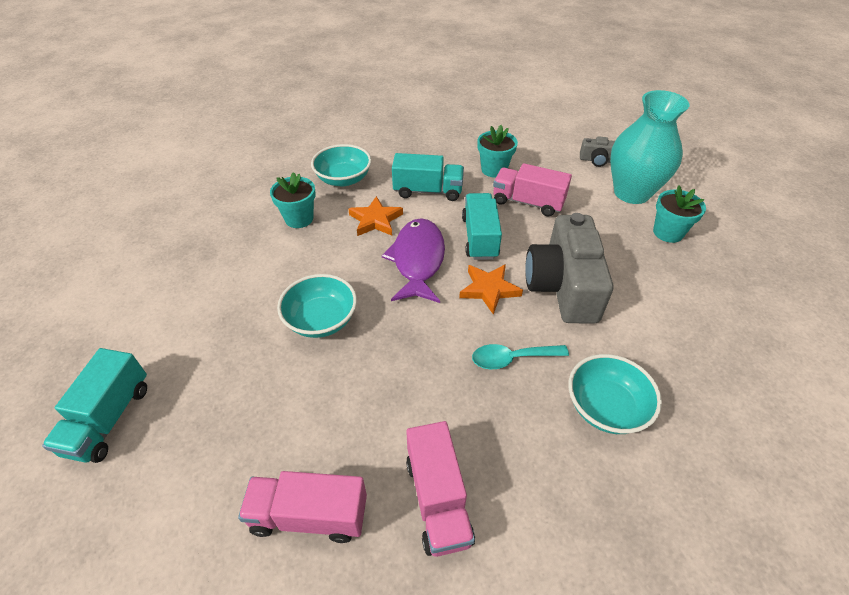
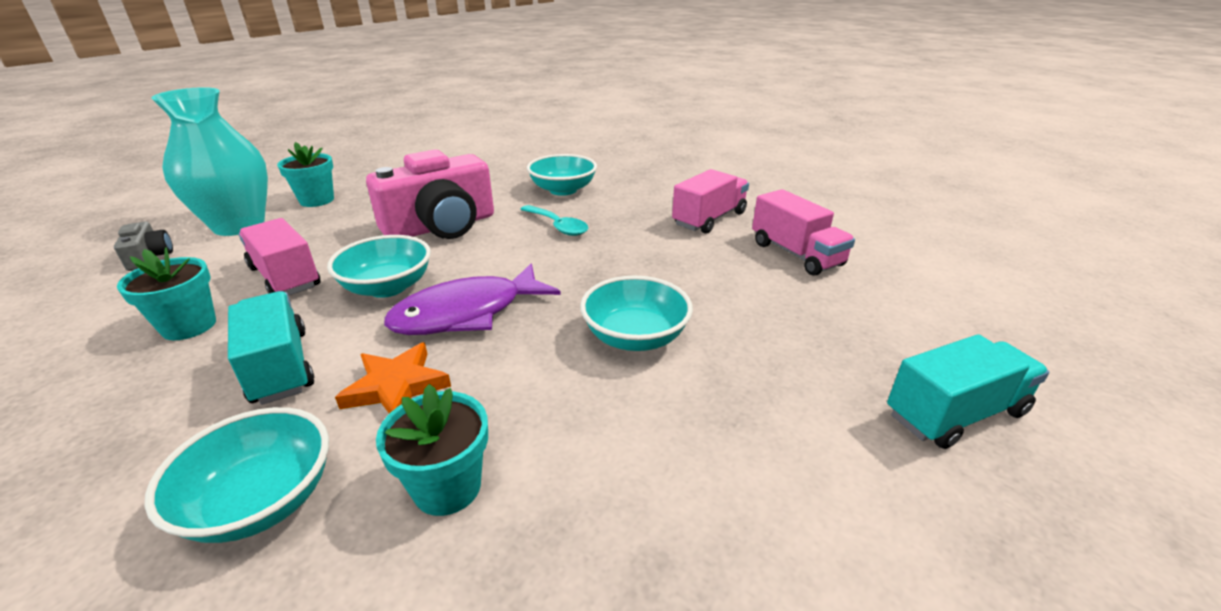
camera: 125 degrees left, 15 degrees down
orange star [459,264,523,315] -> none
turquoise truck [462,193,502,260] -> turquoise bowl [327,235,431,298]
pink truck [493,163,572,216] -> pink truck turned 150 degrees clockwise [239,218,320,296]
grey camera [525,213,613,324] -> pink camera [366,149,494,239]

